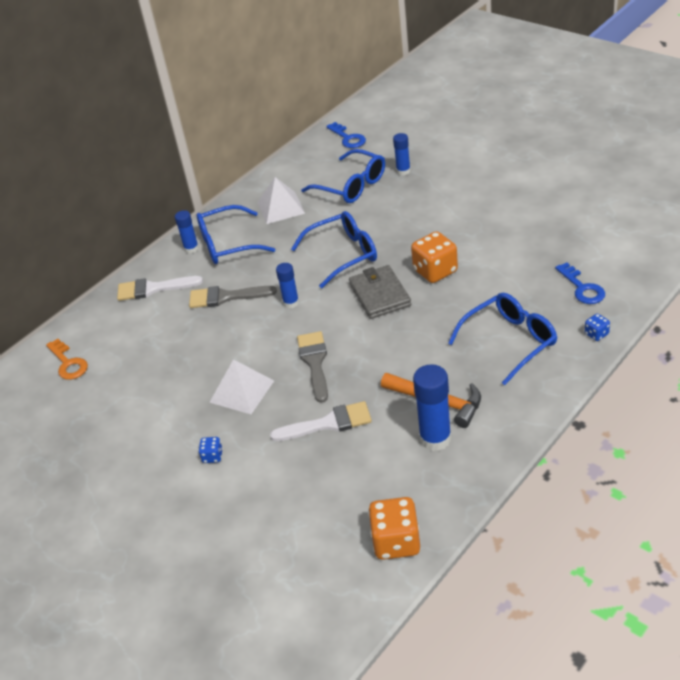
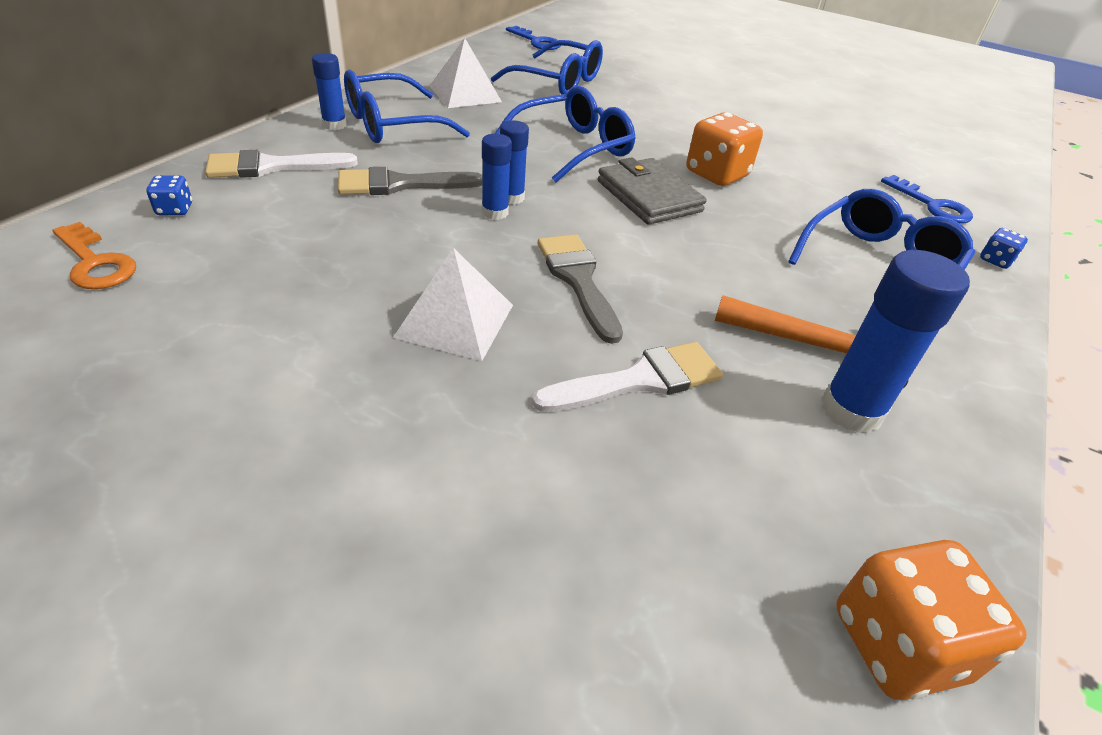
camera: 20 degrees left, 0 degrees up
blue dice [199,437,223,463] -> blue dice moved to [146,175,192,215]
blue glue stick [393,133,411,175] -> blue glue stick moved to [482,134,512,220]

